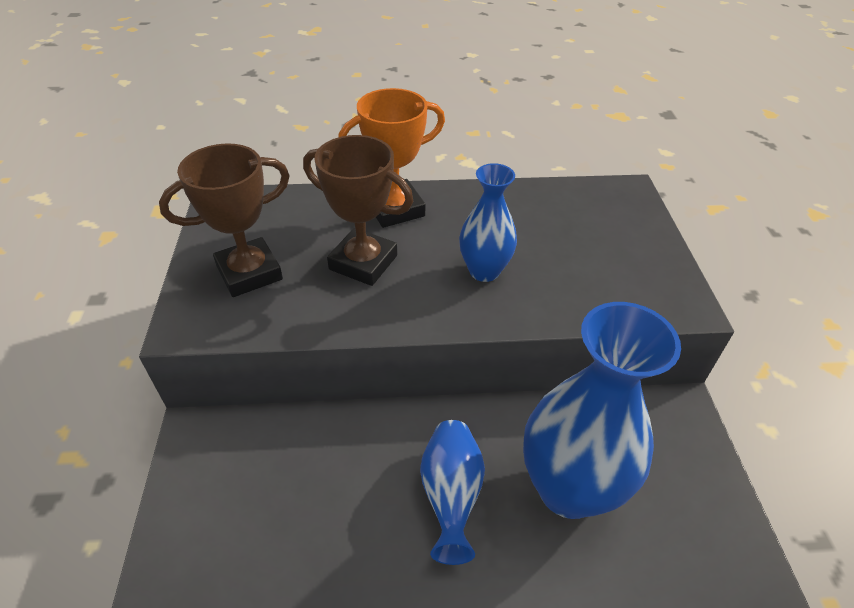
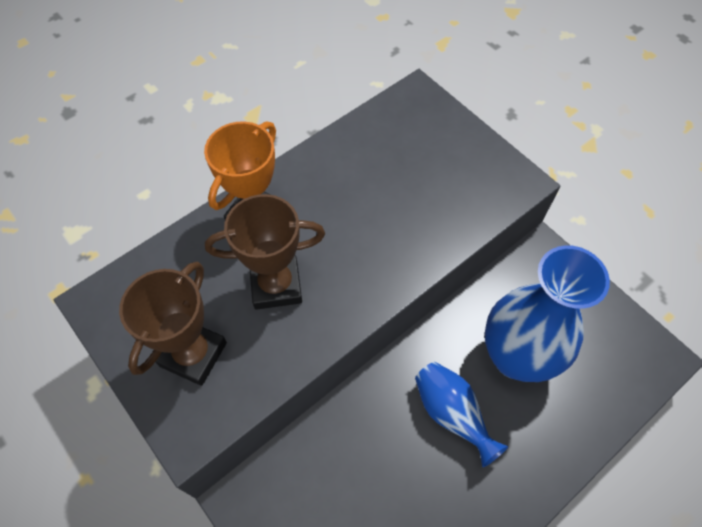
camera: 35 degrees left, 15 degrees up
blue vase [459,163,517,282] -> none

